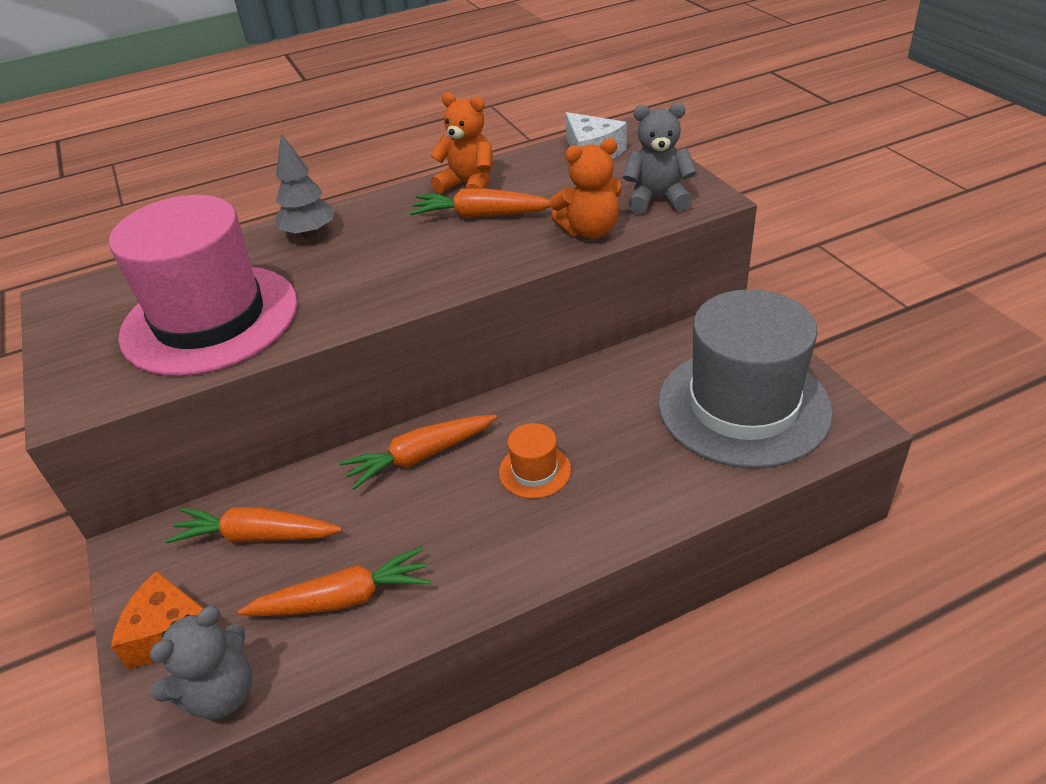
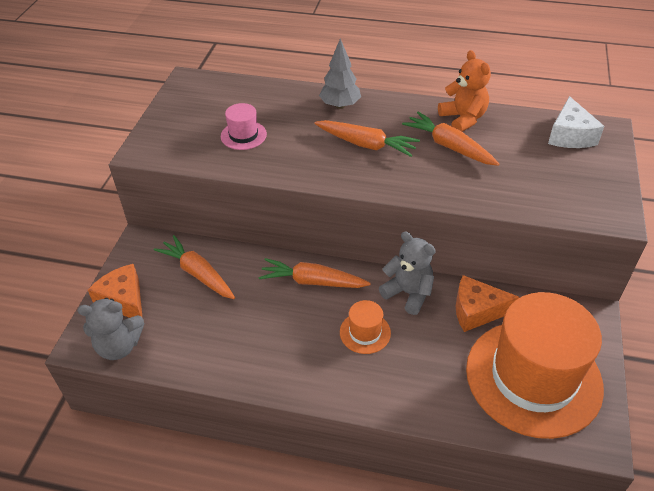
camera: 35 degrees right, 5 degrees up
pink hat [109,195,298,376] -> pink hat [221,103,267,150], size x0.41
orange carrot [238,547,431,616] -> orange carrot moved to [314,120,420,157]
orange teddy bear [550,138,622,238] -> none
grey teddy bear [623,102,697,214] -> grey teddy bear moved to [379,231,436,315]
grey hat [658,289,833,468] -> orange hat [466,292,604,439]
none -> orange cheese [456,275,519,332]

